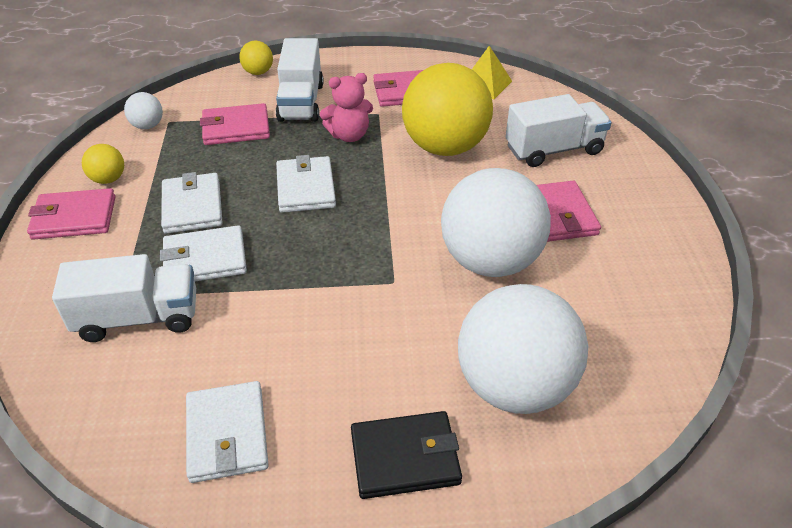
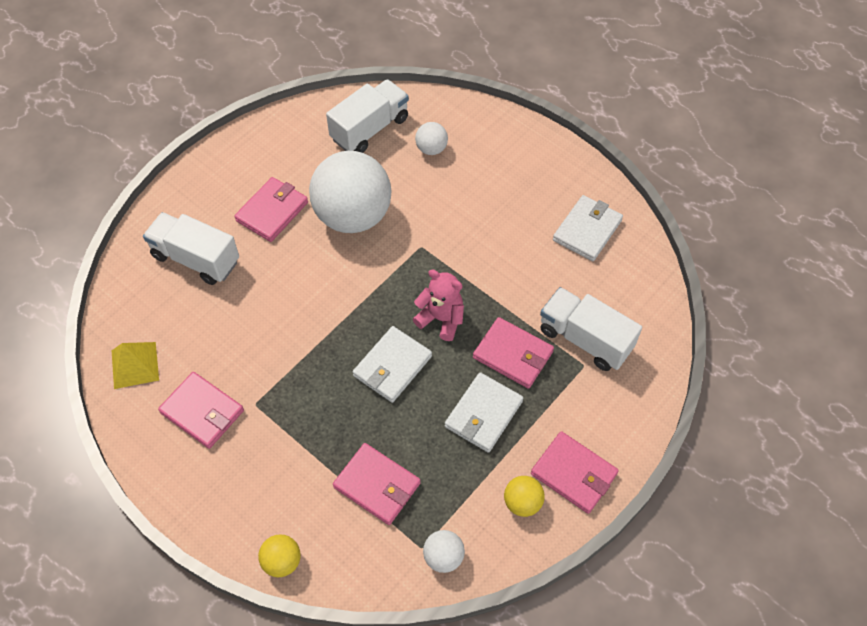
camera: 135 degrees left, 15 degrees up
white wallet [160,225,247,281] -> pink wallet [473,317,554,389]
white truck [276,38,324,122] -> white truck moved to [326,79,409,153]
pink teddy bear [320,73,373,142] -> pink teddy bear moved to [413,270,464,341]
black wallet [351,411,462,499] -> none
yellow ball [402,63,493,156] -> none
white ball [458,284,589,414] -> white ball [415,122,448,155], size x0.43

